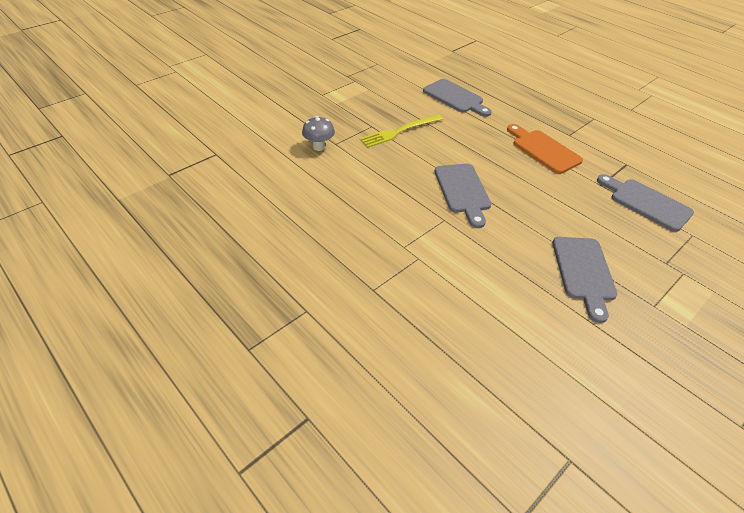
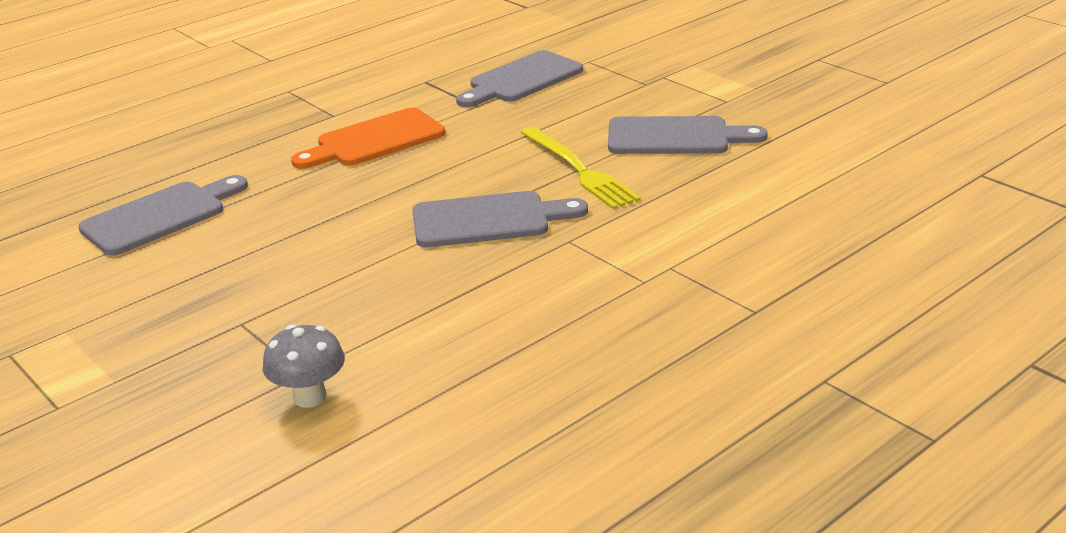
camera: 85 degrees left, 15 degrees down
yellow fork [359,114,443,148] -> yellow fork moved to [521,127,641,209]

